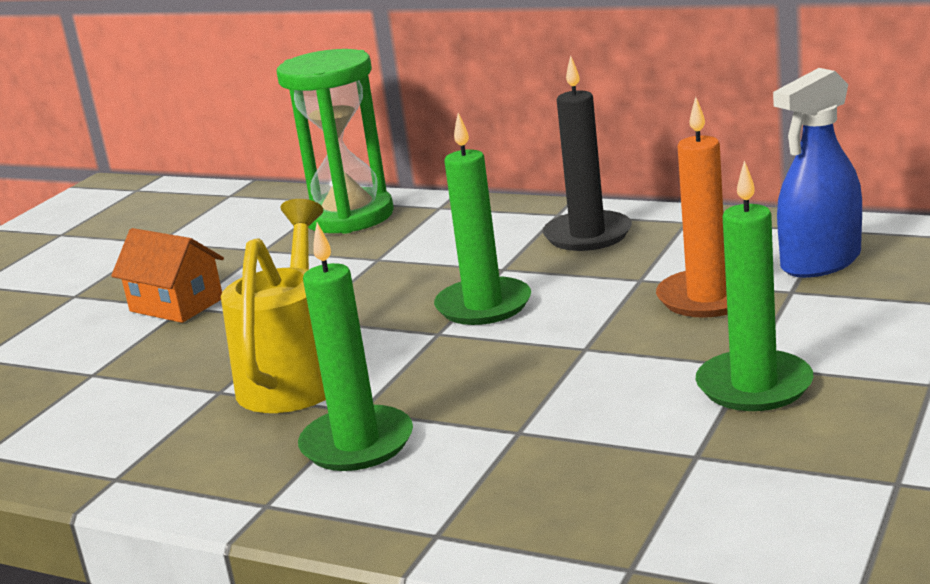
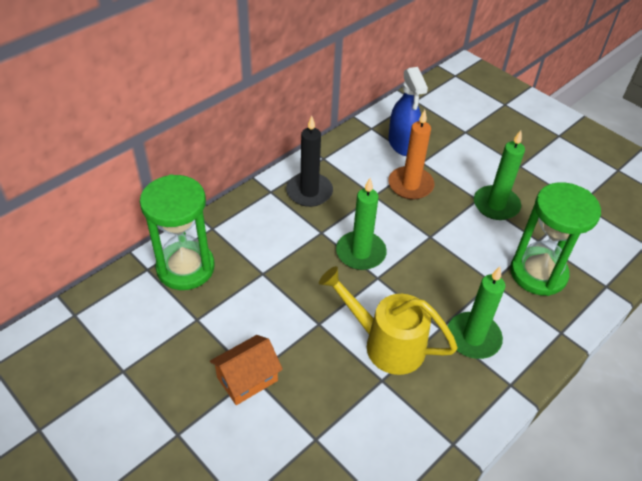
camera: 75 degrees left, 25 degrees up
none -> green hourglass [510,182,601,296]

